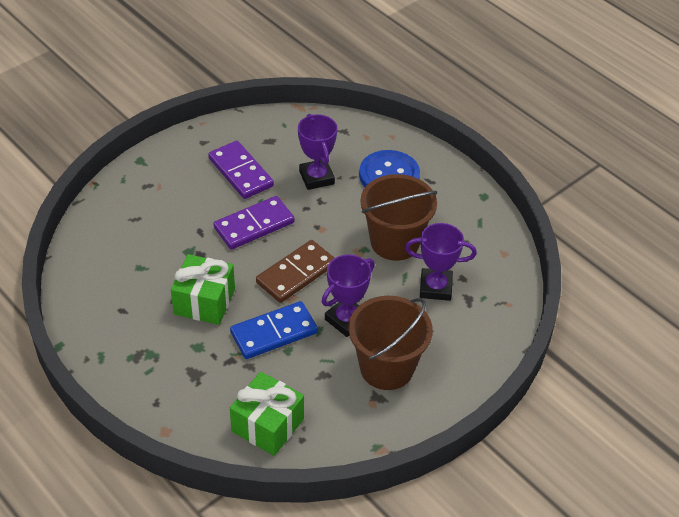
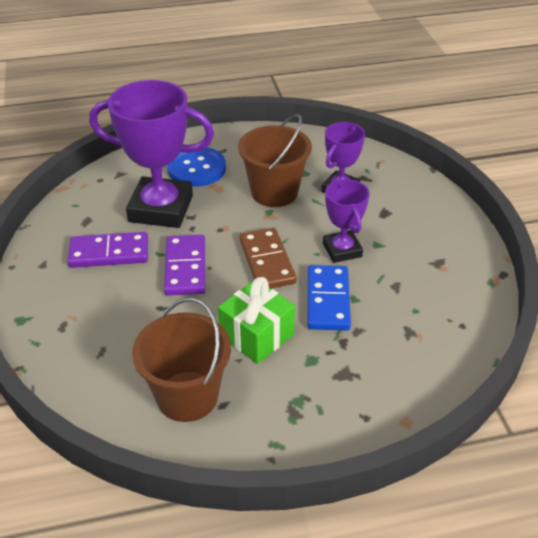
camera: 60 degrees left, 5 degrees down
green gift [230,372,304,456] -> none
purple trophy [298,114,337,190] -> purple trophy [89,80,214,228], size x1.81
brown bucket [348,296,433,390] -> brown bucket moved to [132,298,231,422]

